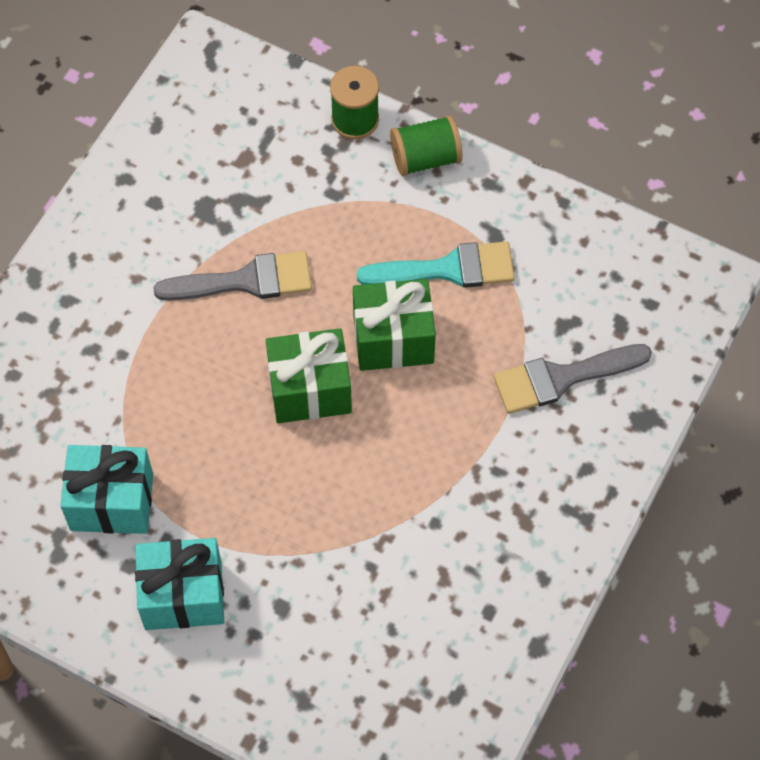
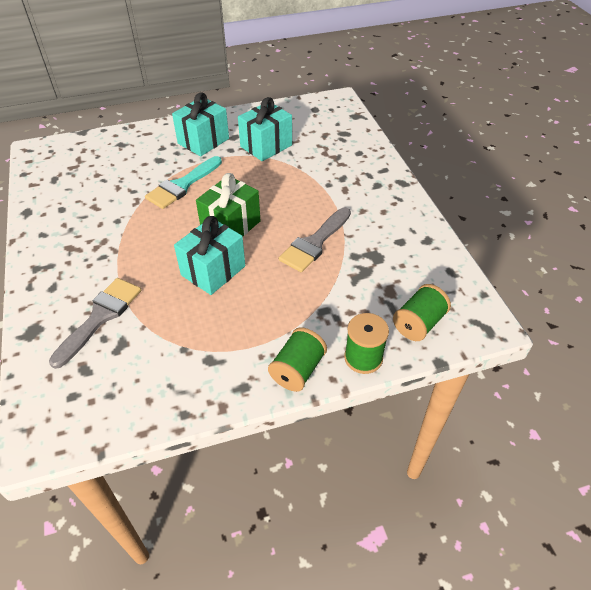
camera: 135 degrees right, 15 degrees down
green gift [353,279,436,371] -> turquoise gift [174,216,245,295]
turquoise brush [357,242,515,288] -> turquoise brush moved to [145,156,222,209]
none -> green spool [393,284,451,341]

